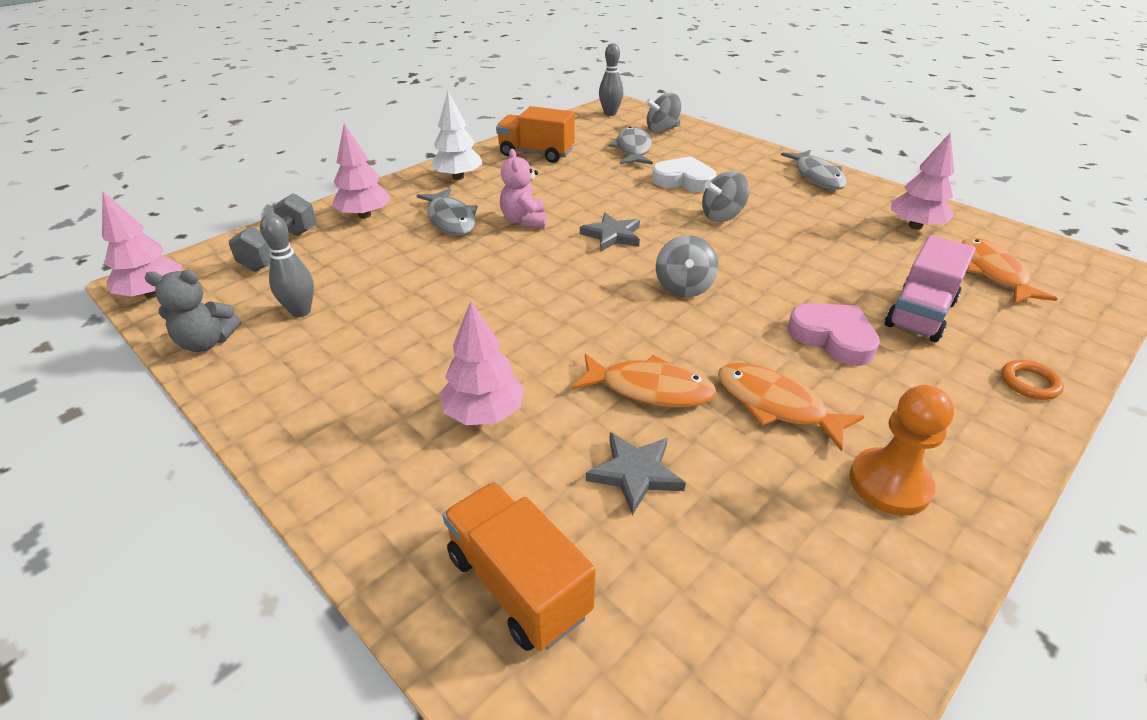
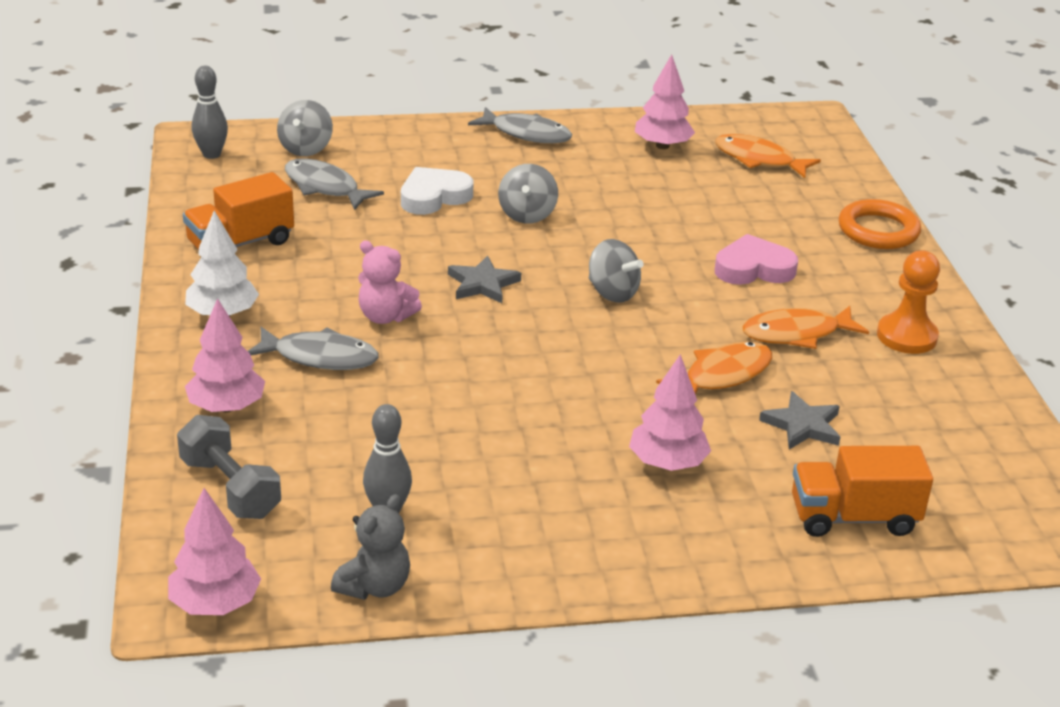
camera: 55 degrees left, 5 degrees down
pink truck [885,235,976,342] -> none
orange ring [1001,360,1064,400] -> orange ring [838,199,921,249], size x1.82

